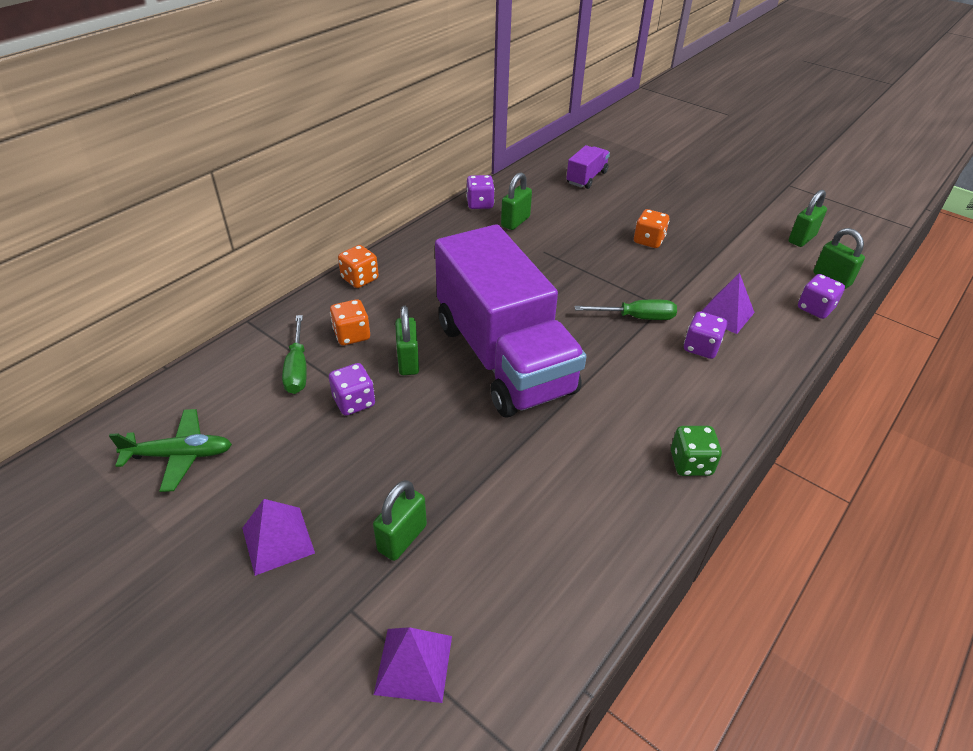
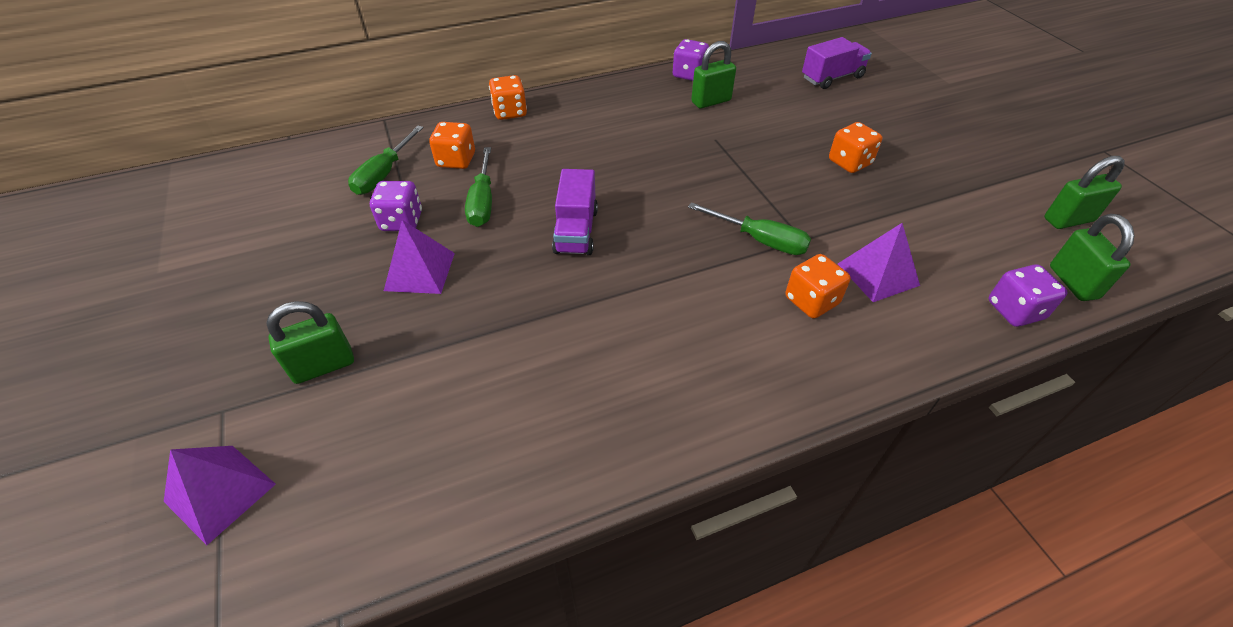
camera: 30 degrees right, 5 degrees up
green plane [109,409,232,492] -> none
purple pyramid [242,499,315,576] -> purple pyramid moved to [384,220,455,294]
green padlock [395,306,419,375] -> green screwdriver [465,147,492,227]
purple truck [435,224,587,418] -> purple truck [552,169,598,255], size x0.41
green dice [671,426,722,476] -> none
purple dice [684,311,727,359] -> orange dice [785,254,851,319]

